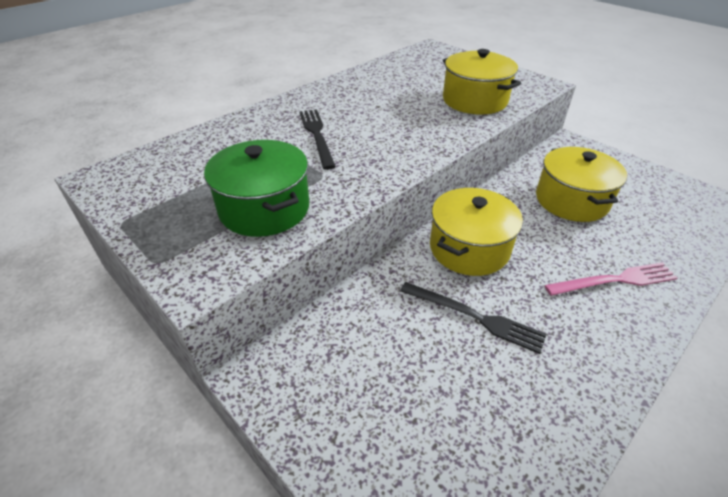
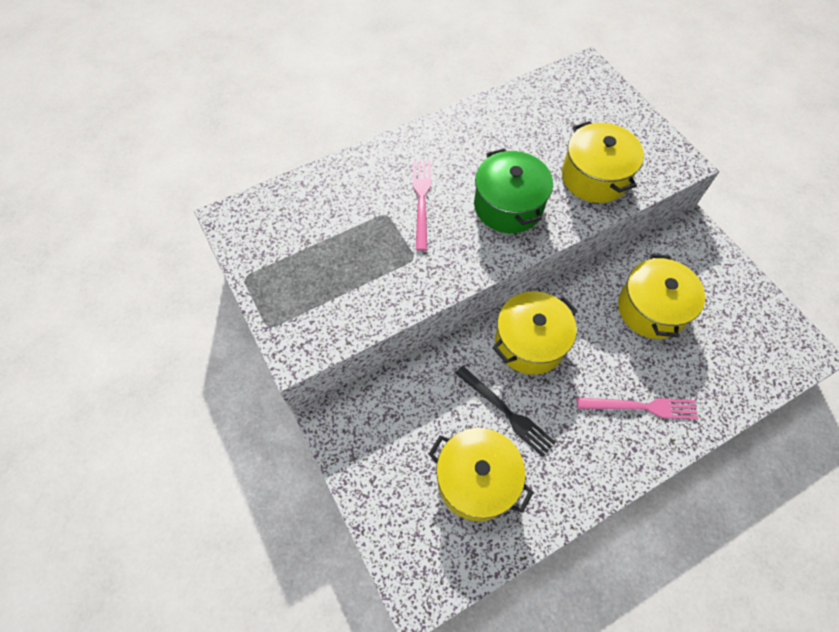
camera: 15 degrees right, 20 degrees up
green pot [204,140,309,237] -> green pot moved to [474,148,553,233]
black fork [299,109,336,170] -> pink fork [413,161,431,251]
none -> yellow pot [429,428,533,521]

